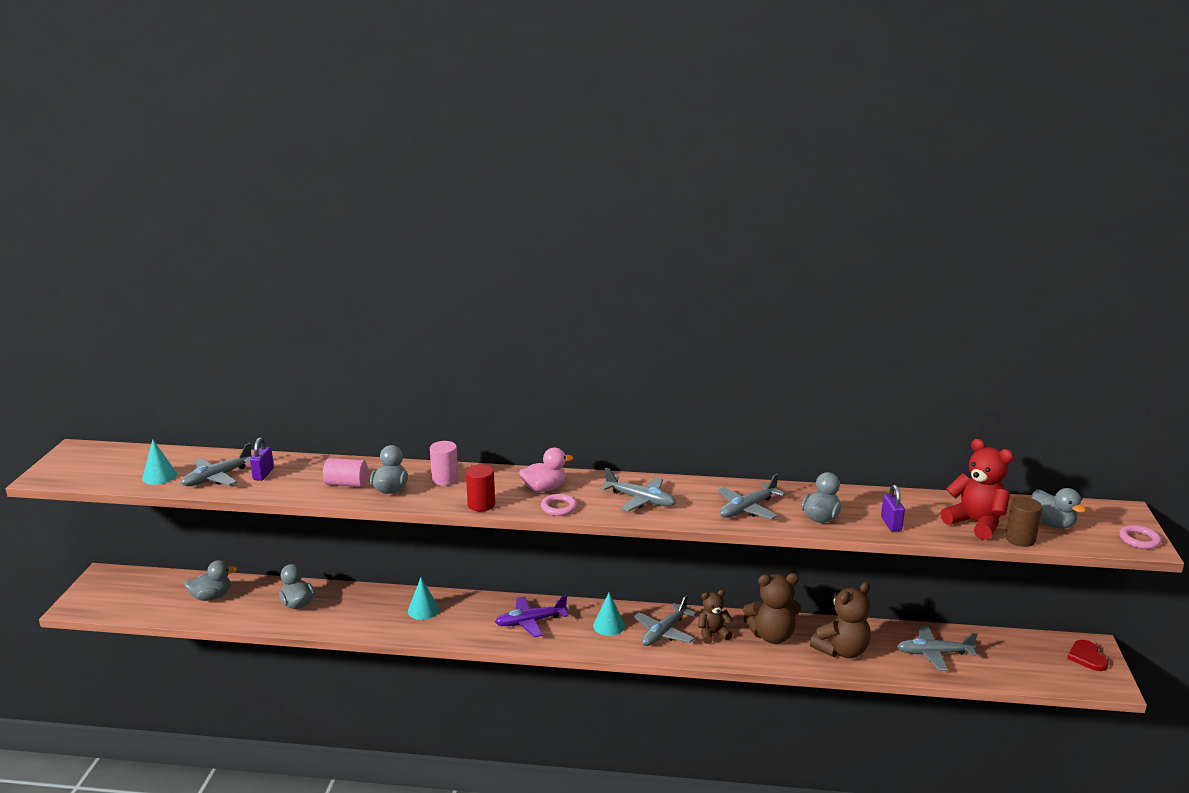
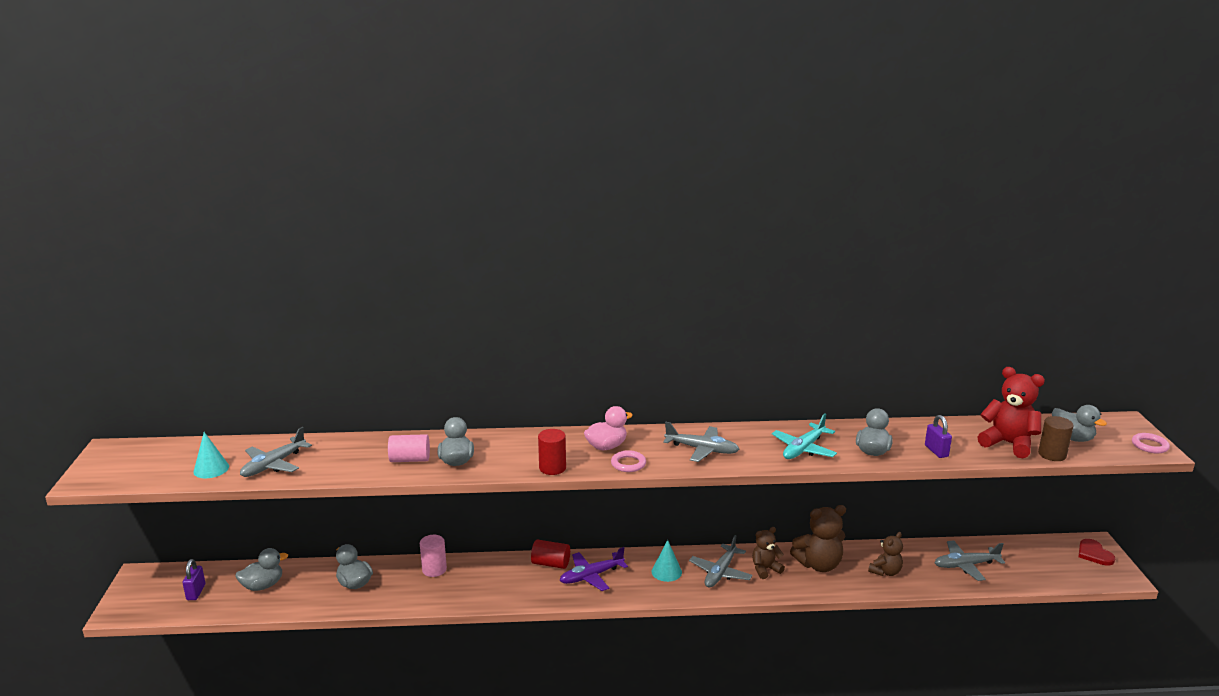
camera: 10 degrees left, 0 degrees up
purple padlock [250,438,274,481] -> purple padlock moved to [183,559,205,600]
turquoise cone [408,578,439,620] -> none
pink cylinder [430,441,459,486] -> pink cylinder moved to [420,535,447,577]
grey plane [718,473,786,520] -> turquoise plane [772,413,837,459]
brown teddy bear [810,582,871,658] -> brown teddy bear [868,532,903,576], size x0.62
none -> red cylinder [531,539,570,569]

